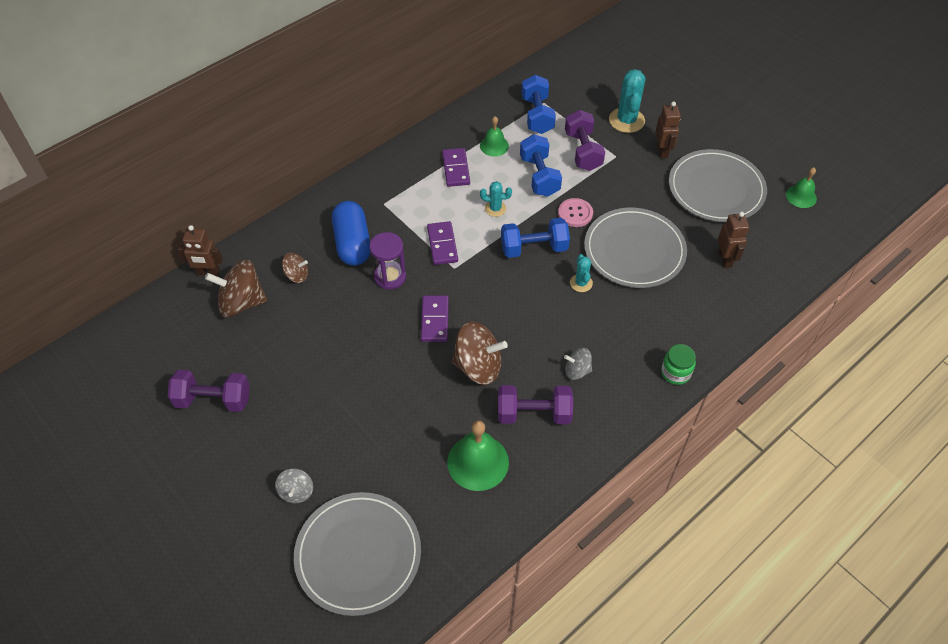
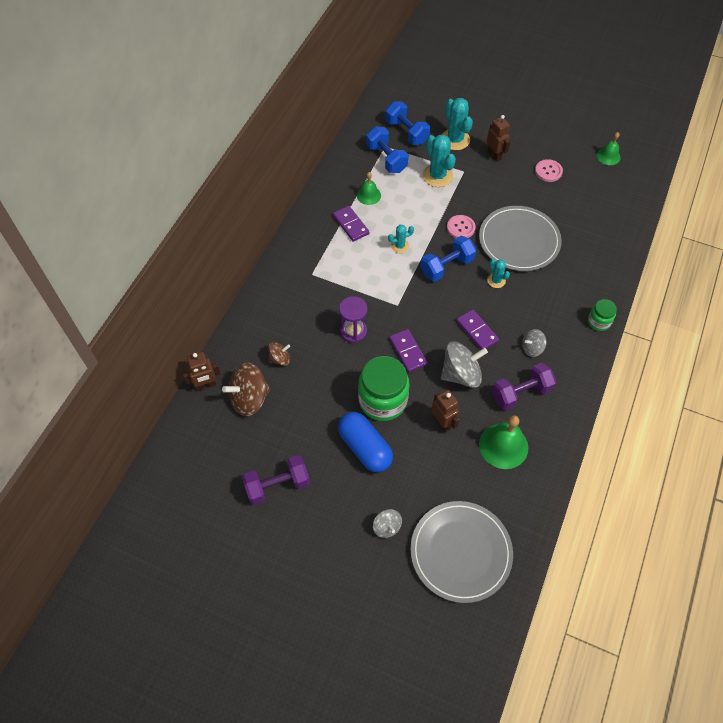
camera: 25 degrees left, 5 degrees up
blue capsule [332,201,371,266] -> blue capsule moved to [338,412,393,472]
purple domino [427,221,458,265] -> purple domino moved to [456,309,499,350]
brown spinning top [452,322,508,385] -> grey spinning top [441,341,488,388]
blue dumbbell [520,134,562,197] -> blue dumbbell moved to [385,101,430,145]
purple dumbbell [565,110,605,171] -> turquoise cactus [422,135,456,187]
grey plate [669,149,767,222] -> pink button [535,159,563,182]
brown robot [718,212,749,268] -> brown robot moved to [431,390,460,432]
none -> green jar [358,356,409,421]

